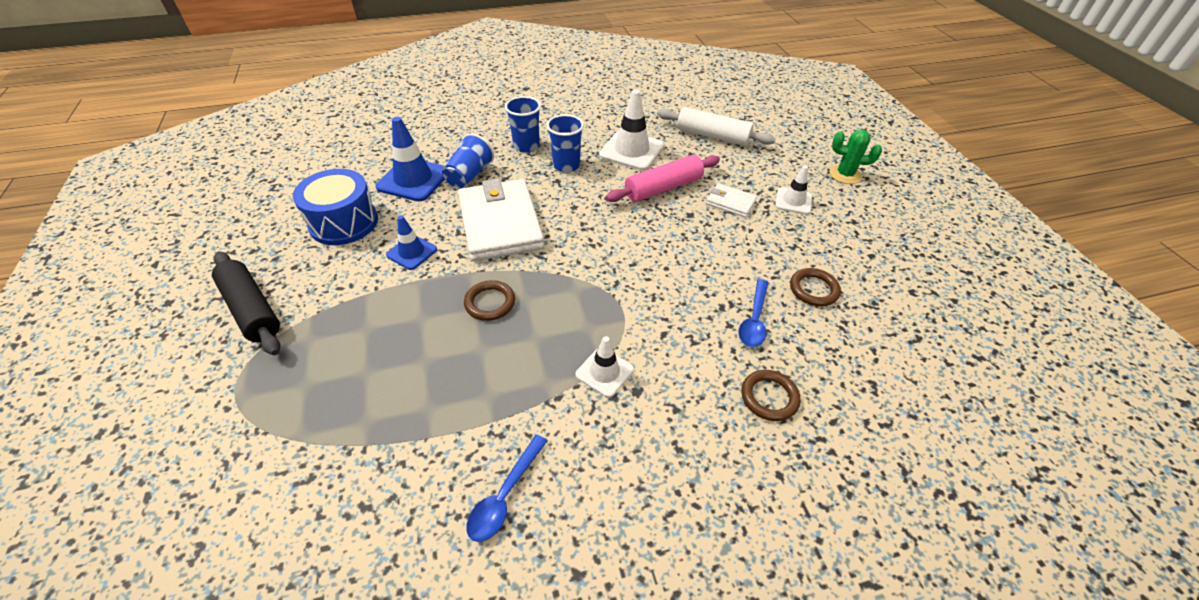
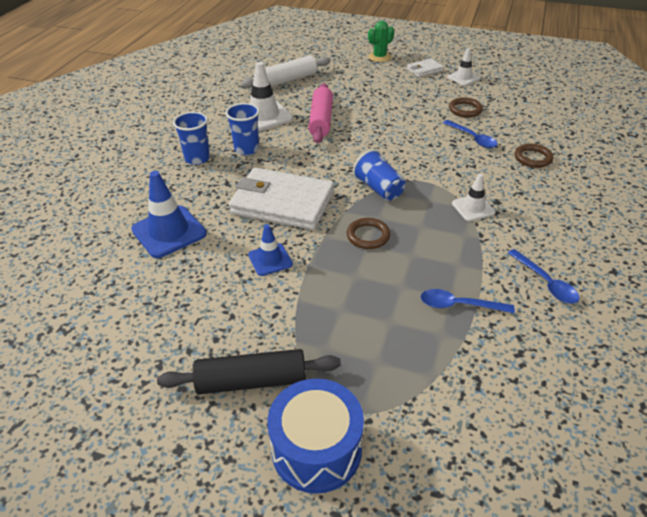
camera: 55 degrees left, 5 degrees down
blue drum [293,169,378,245] -> blue drum moved to [267,379,364,494]
blue cup [442,133,494,189] -> blue cup moved to [353,149,406,201]
white wallet [706,183,757,217] -> white wallet moved to [407,58,444,77]
white traffic cone [775,165,812,215] -> white traffic cone moved to [447,48,480,86]
none -> blue spoon [420,289,515,313]

